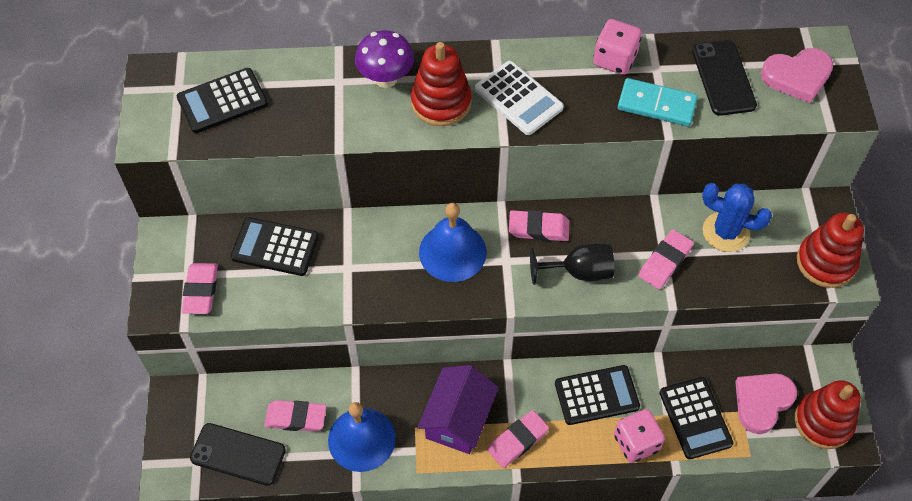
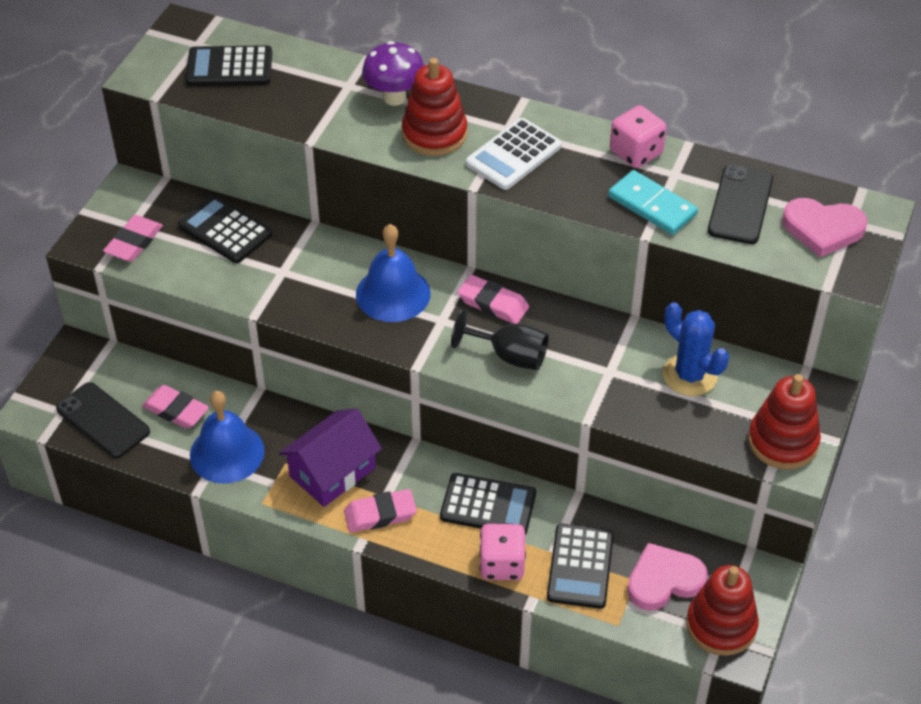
camera: 25 degrees right, 10 degrees down
white calculator [475,61,564,135] -> white calculator turned 60 degrees clockwise [466,118,562,190]
pink eraser [638,230,694,289] -> none

